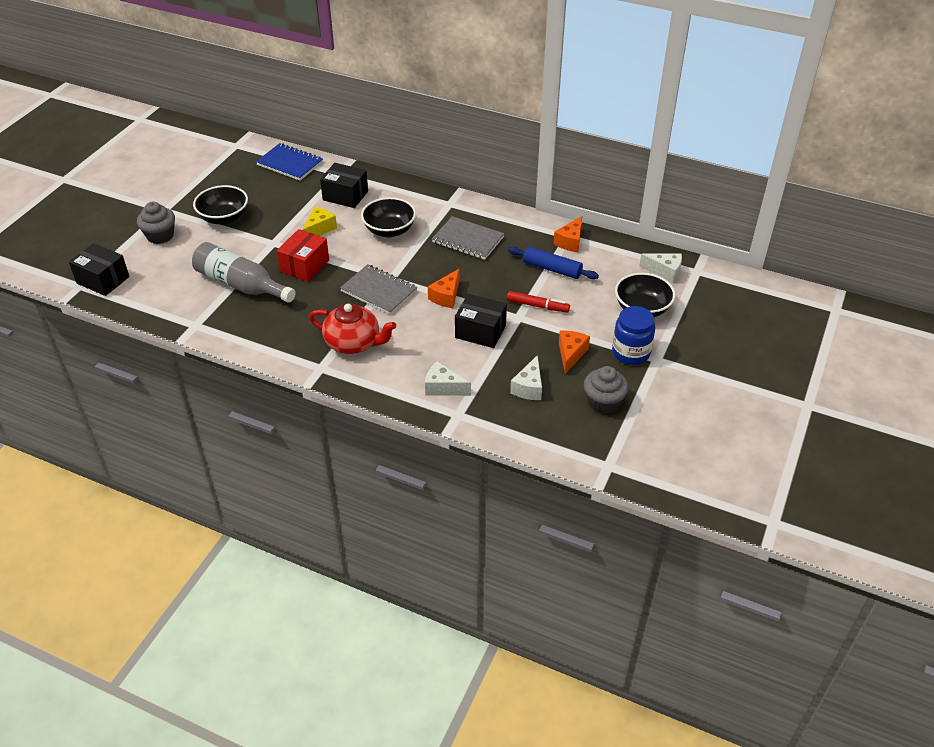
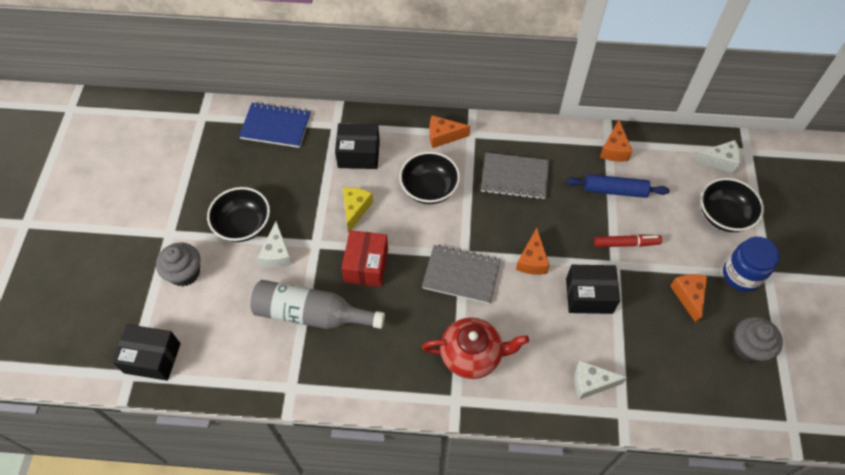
camera: 20 degrees left, 15 degrees up
white cheese [510,355,542,400] -> white cheese moved to [258,221,292,268]
none -> orange cheese [430,115,470,148]

